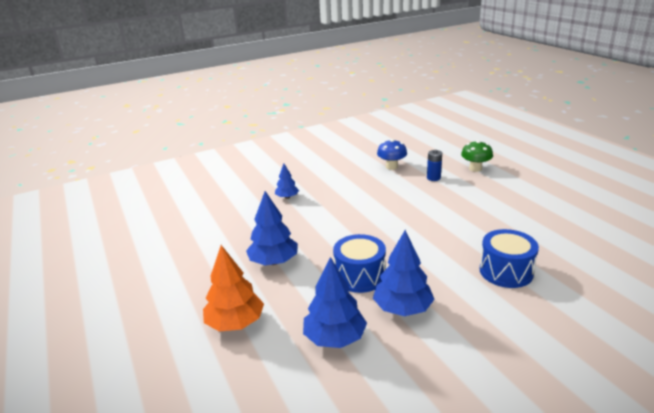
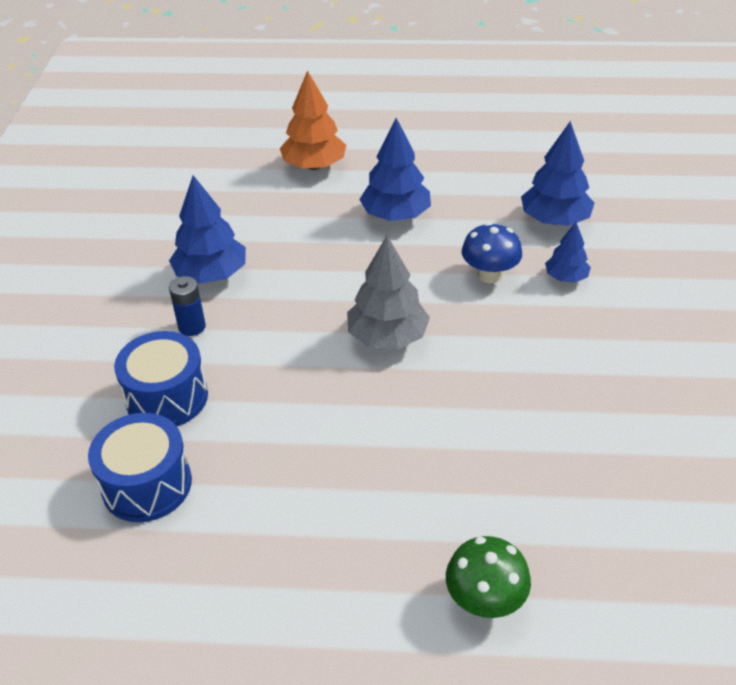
camera: 120 degrees right, 15 degrees up
blue tree [303,257,367,348] -> blue tree moved to [521,121,594,226]
blue drum [333,234,386,293] -> blue drum moved to [88,413,192,522]
blue mushroom [377,139,407,170] -> blue mushroom moved to [462,222,522,283]
blue battery [427,150,442,181] -> blue battery moved to [169,276,206,336]
none -> grey tree [347,235,430,349]

